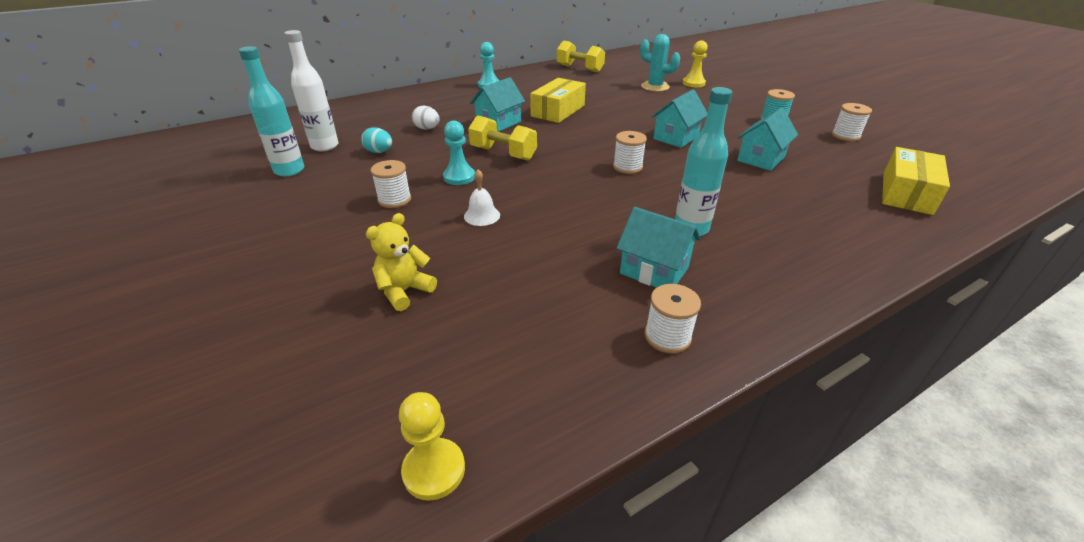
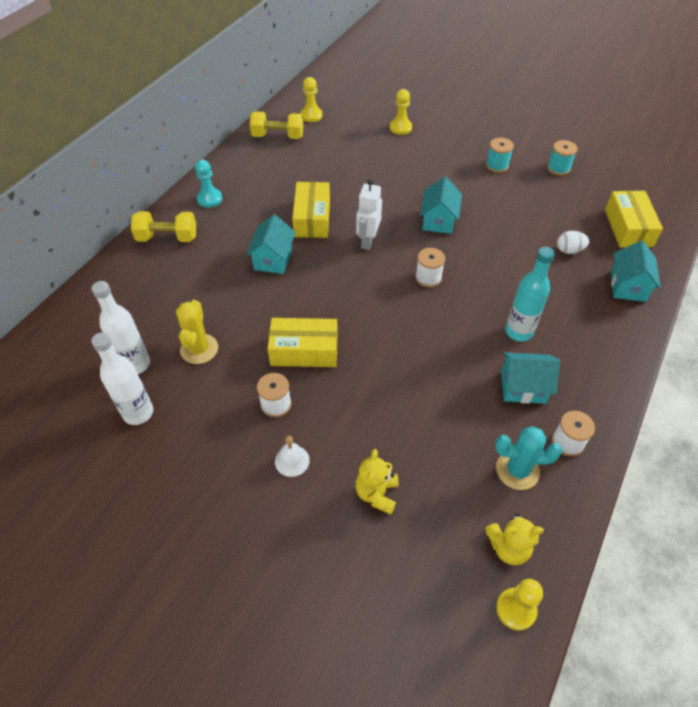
camera: 30 degrees left, 15 degrees up
turquoise bottle [239,46,304,176] -> white bottle [91,332,153,425]
turquoise egg [361,127,392,153] -> yellow cactus [176,300,218,364]
white egg [412,106,440,130] -> white egg moved to [557,231,589,254]
turquoise pawn [443,121,475,185] -> yellow box [267,318,338,367]
white bell [464,169,500,226] -> white bell moved to [275,436,310,477]
yellow dumbbell [468,115,537,161] -> yellow dumbbell moved to [131,211,196,242]
turquoise cactus [640,34,680,92] -> turquoise cactus moved to [495,426,563,490]
turquoise house [737,107,798,171] -> turquoise house moved to [611,240,661,302]
white spool [832,103,872,141] -> turquoise spool [547,140,577,176]
none -> yellow pawn [300,77,323,122]
none -> white robot [356,179,382,250]
none -> yellow teddy bear [485,513,544,565]

